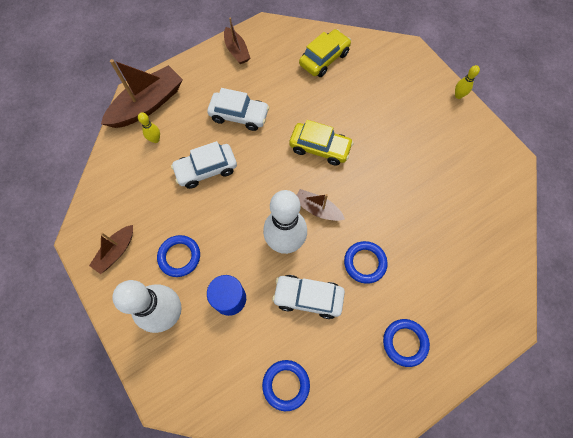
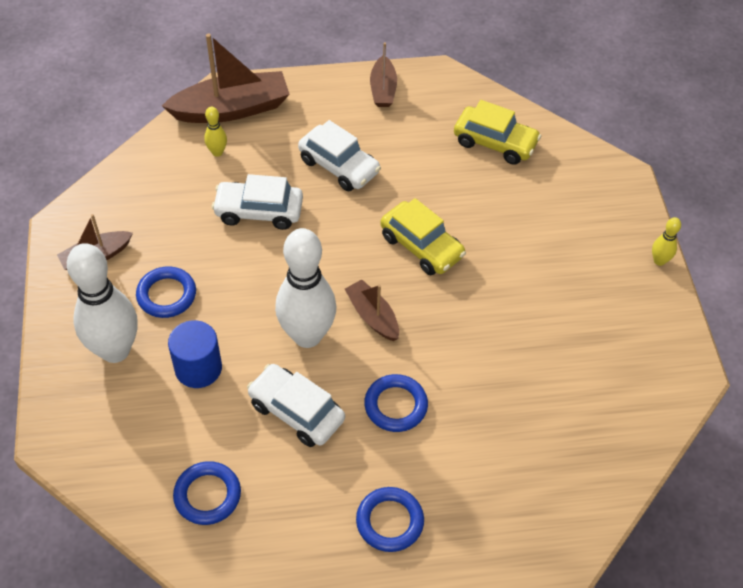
camera: 25 degrees right, 15 degrees down
yellow car [299,29,351,77] -> yellow car turned 45 degrees clockwise [454,100,541,165]

